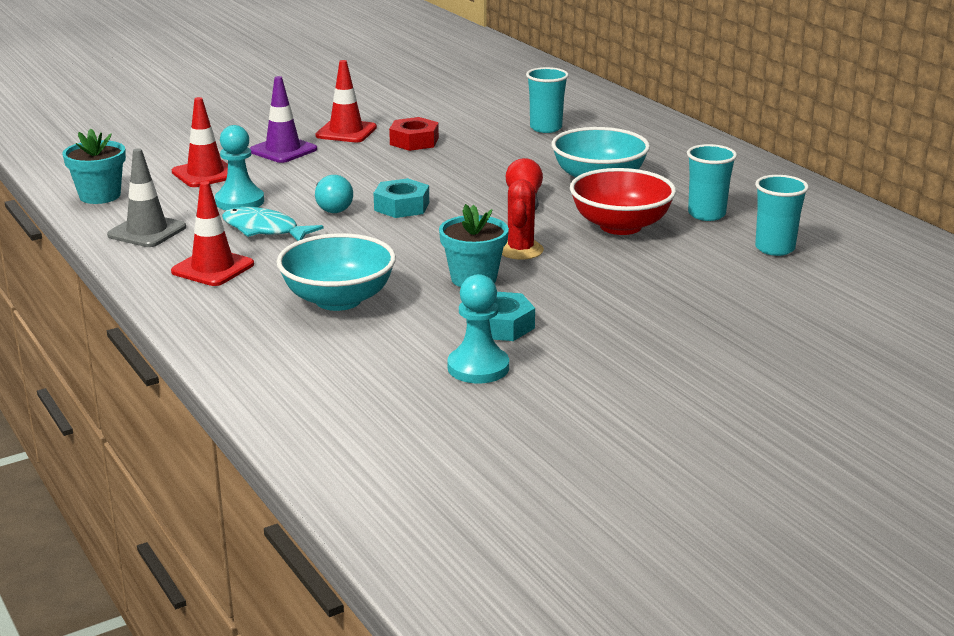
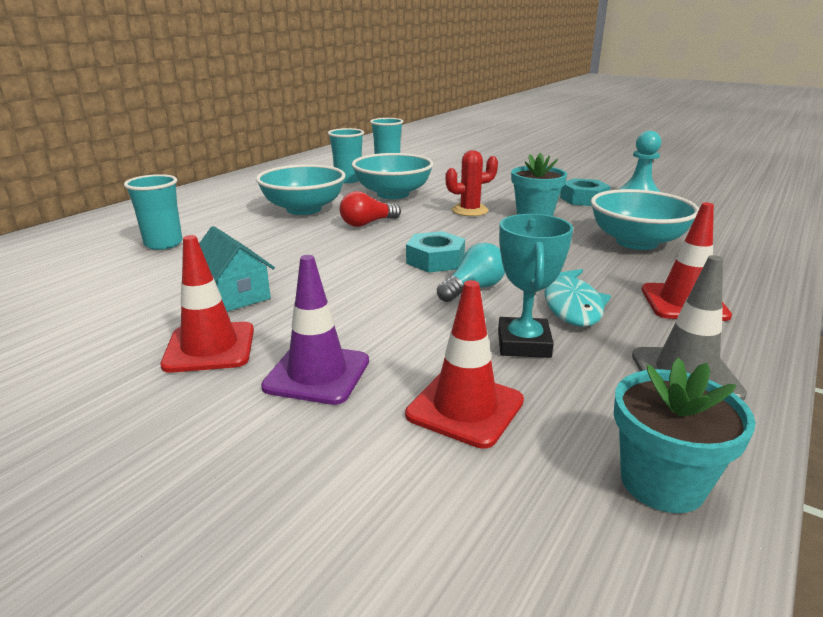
camera: 115 degrees left, 0 degrees up
turquoise pawn [215,125,264,210] -> turquoise trophy [498,214,573,358]
red nut [389,117,439,151] -> turquoise house [199,226,275,312]
red bowl [570,168,676,235] -> turquoise bowl [352,153,433,199]

